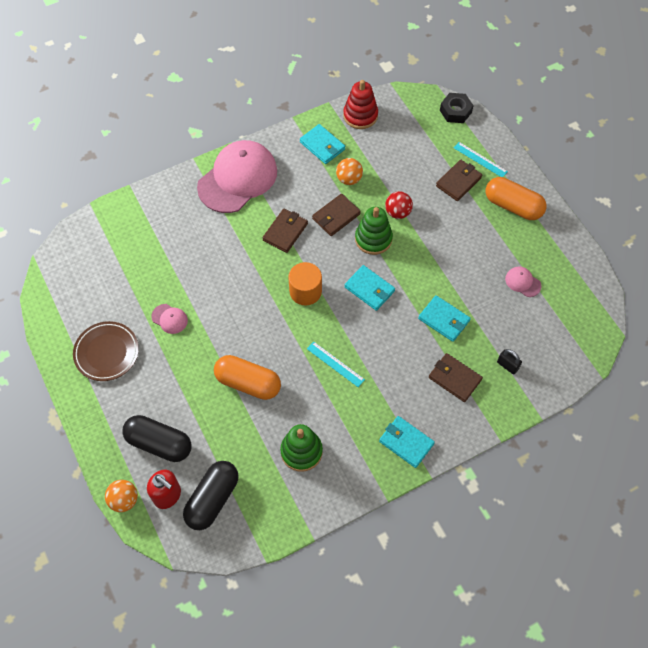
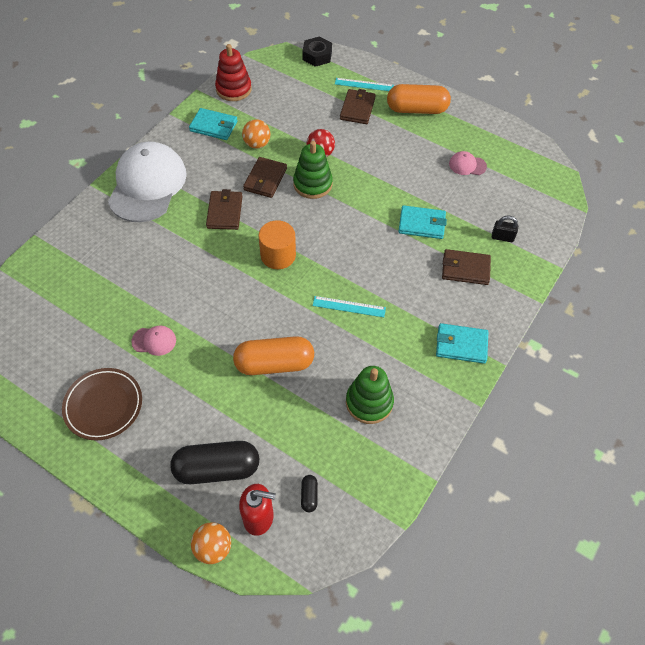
camera: 30 degrees left, 5 degrees down
black capsule [183,461,239,530] -> black capsule [301,475,318,512], size x0.42
pink cap [197,140,277,213] -> white cap [108,141,187,222]
turquoise wallet [344,265,395,311] -> none

